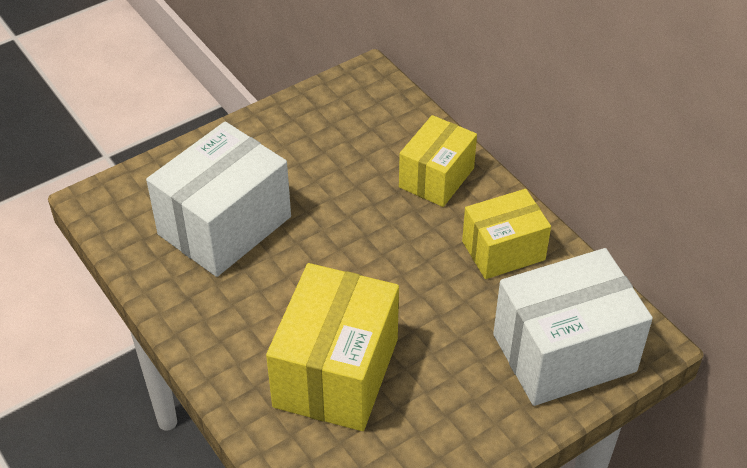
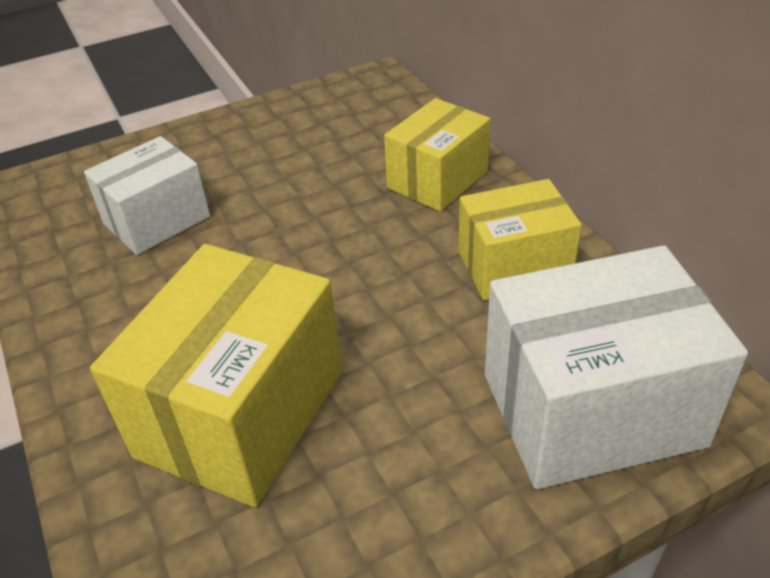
camera: 10 degrees right, 5 degrees down
white box [146,122,291,277] -> white box [84,136,210,255], size x0.63

